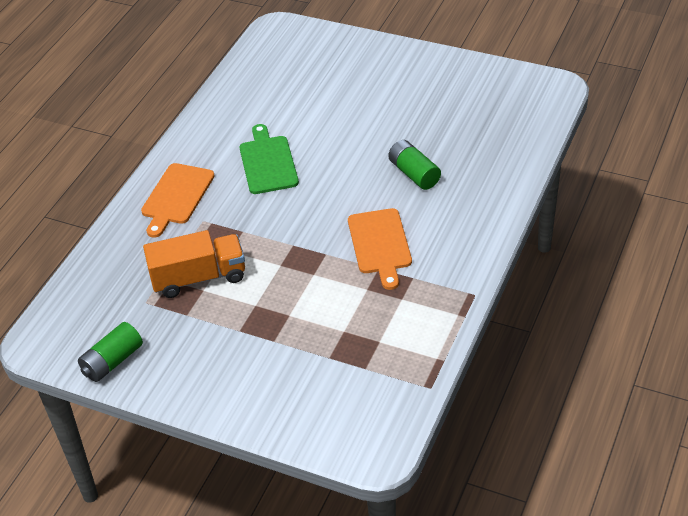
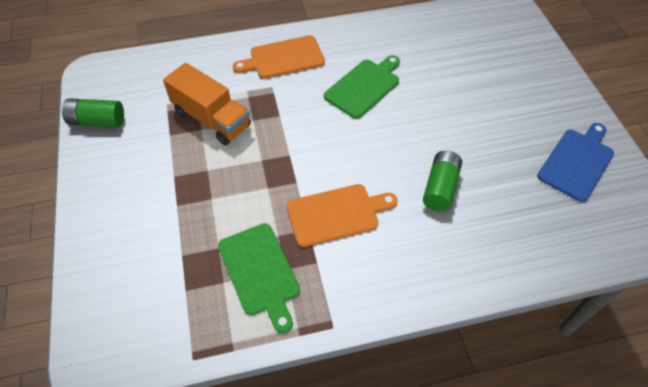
camera: 50 degrees right, 10 degrees up
orange cutting board [348,208,412,290] -> orange cutting board turned 150 degrees counterclockwise [287,184,398,247]
none -> green cutting board [218,223,300,333]
none -> blue cutting board [537,123,614,202]

